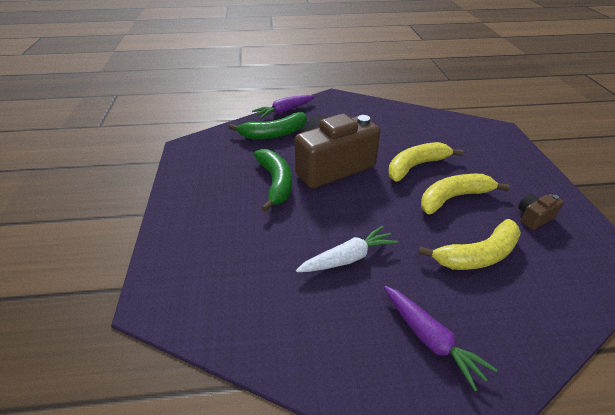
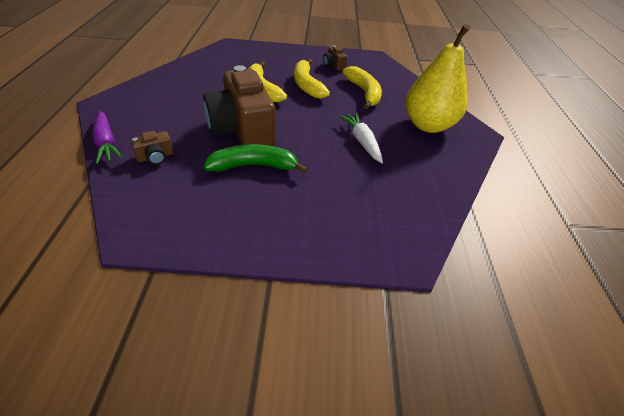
camera: 85 degrees left, 5 degrees up
green banana [228,112,307,139] -> brown camera [130,131,174,165]
purple carrot [384,286,497,391] -> yellow pear [405,24,470,133]

